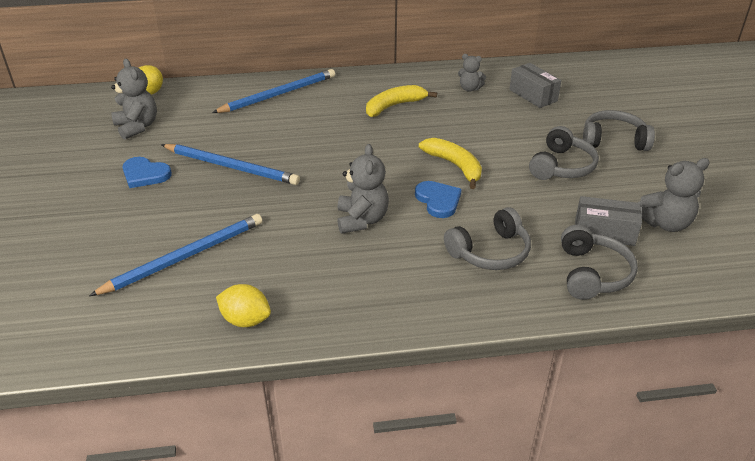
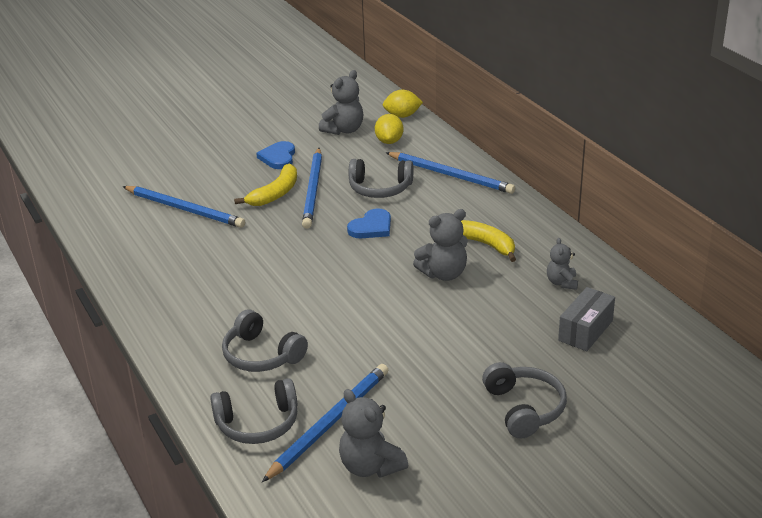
camera: 70 degrees right, 5 degrees down
yellow lemon [216,284,271,327] -> yellow lemon moved to [375,114,404,144]
grey teddy bear [338,144,389,234] -> grey teddy bear moved to [413,209,468,281]
blue heart [415,181,462,218] -> blue heart moved to [347,208,391,238]
yellow banana [419,138,482,189] -> yellow banana moved to [234,164,297,206]
grey headphones [529,126,599,180] -> grey headphones moved to [349,159,414,198]
grey box [575,196,642,246] -> blue pencil [262,364,388,482]

